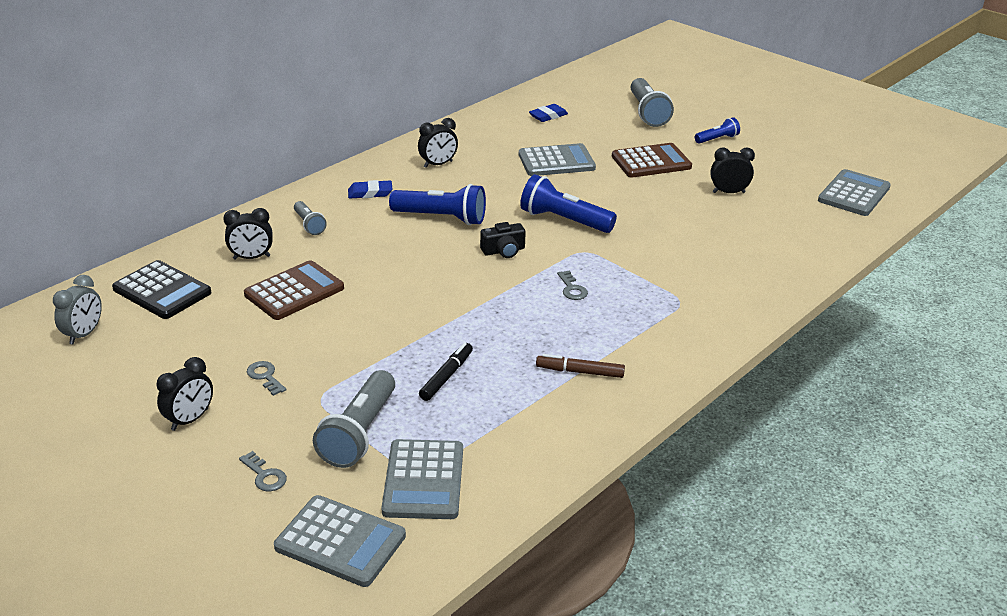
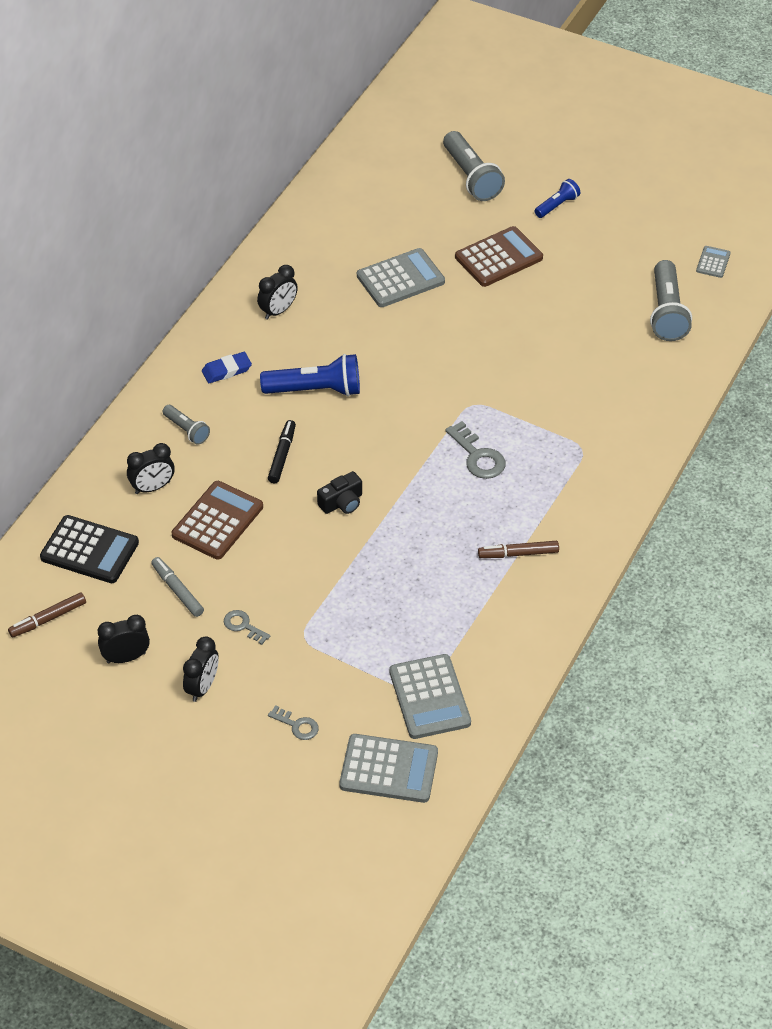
camera: 15 degrees left, 15 degrees up
grey clock [53,275,102,345] -> brown marker [8,592,86,638]
grey flashlight [313,370,395,468] -> grey flashlight moved to [650,260,692,341]
black marker [419,343,473,401] -> black marker moved to [268,420,296,483]
black camera [480,222,526,258] -> black camera moved to [317,471,362,514]
blue flashlight [520,174,617,233] -> none
blue eraser [529,104,568,122] -> none
grey key [557,271,588,300] -> grey key [445,421,505,479], size x1.61
black clock [710,147,755,193] -> black clock moved to [98,615,150,663]
grey calculator [818,169,891,216] -> grey calculator [696,246,731,278], size x0.51
none -> grey marker [151,557,204,617]

